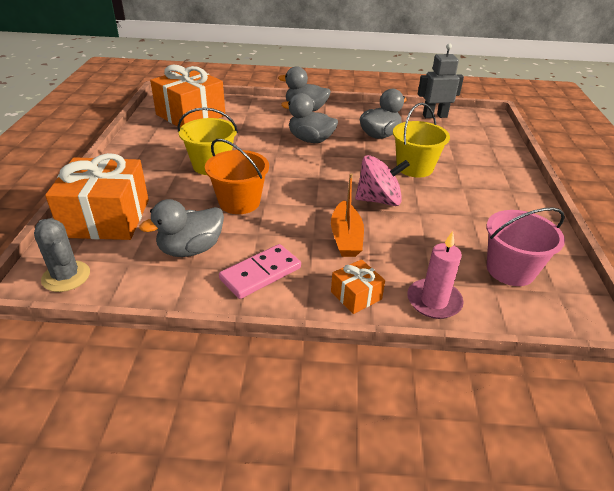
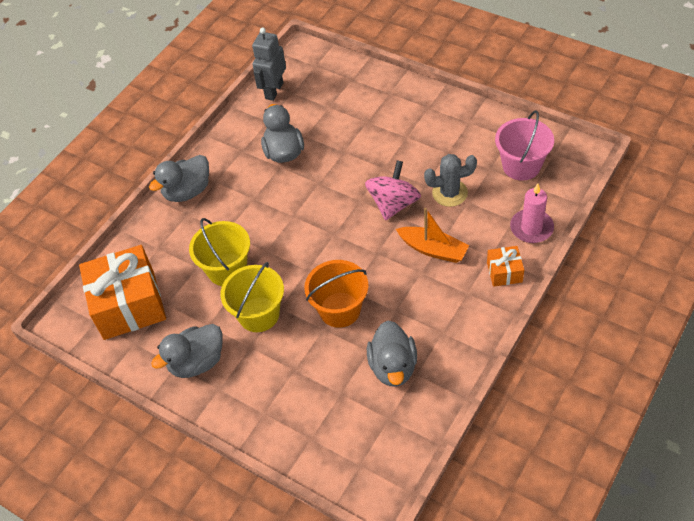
camera: 55 degrees left, 15 degrees up
grey cactus [34,218,90,292] -> grey cactus moved to [424,154,477,207]
orange gift [45,153,149,240] -> none
pink domino [219,244,301,299] -> none
grey duck [281,93,338,143] -> grey duck moved to [151,324,222,378]
yellow bucket [393,103,450,178] -> yellow bucket moved to [189,218,250,286]

